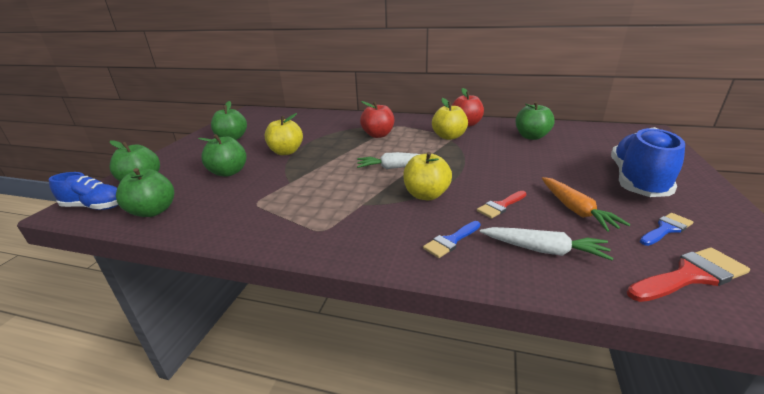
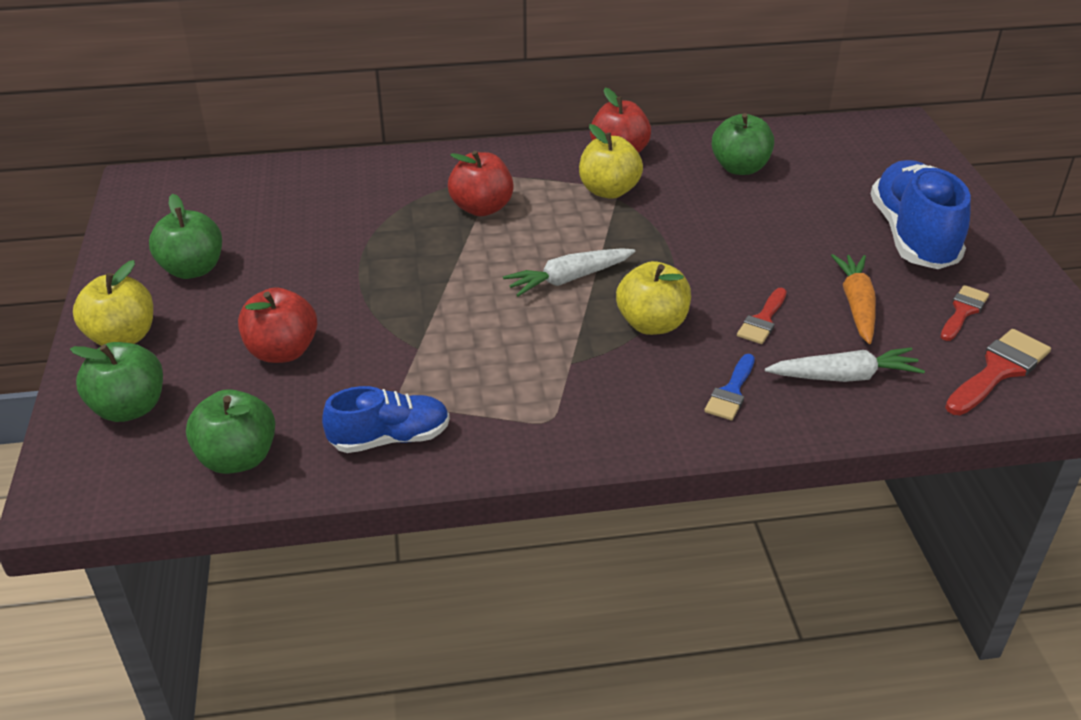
camera: 25 degrees left, 10 degrees up
blue shoe [49,172,118,210] -> blue shoe moved to [322,386,450,453]
green apple [198,134,246,177] -> red apple [238,287,317,363]
yellow apple [265,113,303,155] -> yellow apple moved to [73,260,153,346]
orange carrot [542,177,631,232] -> orange carrot turned 135 degrees counterclockwise [831,254,876,344]
blue brush [640,213,693,246] -> red brush [941,285,989,341]

